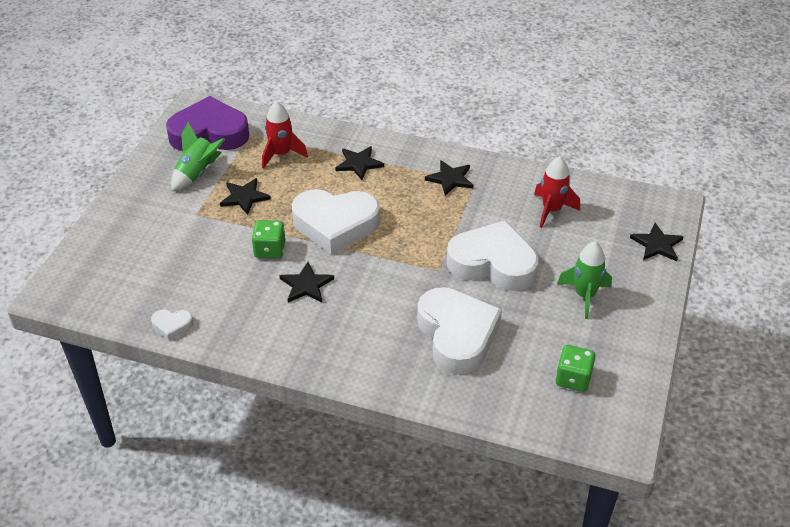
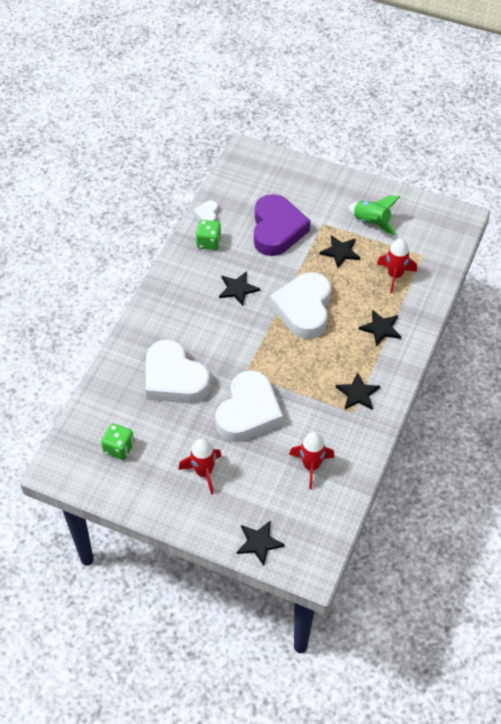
camera: 95 degrees right, 10 degrees up
purple heart [166,96,250,151] -> purple heart moved to [254,194,311,256]
green dice [251,220,285,259] -> green dice moved to [196,220,221,250]
white heart [417,287,502,374] -> white heart turned 60 degrees clockwise [146,339,210,403]
green rocket [557,242,612,319] -> red rocket [178,438,222,495]

